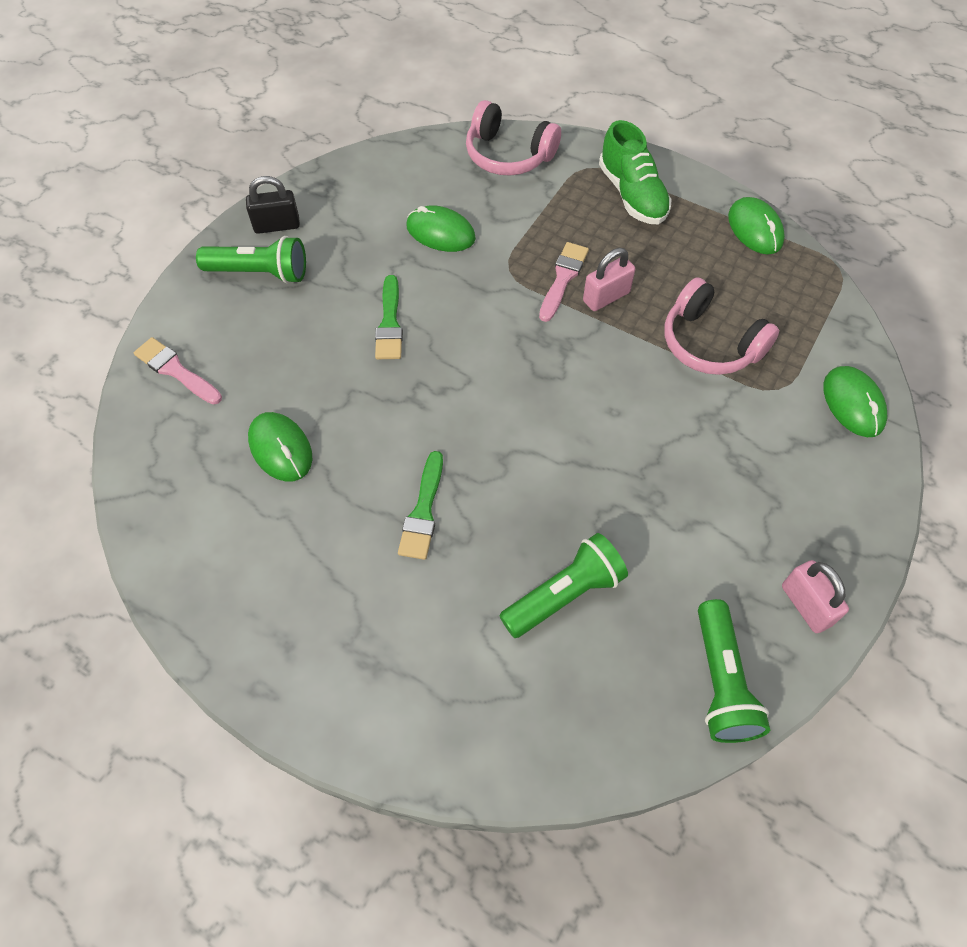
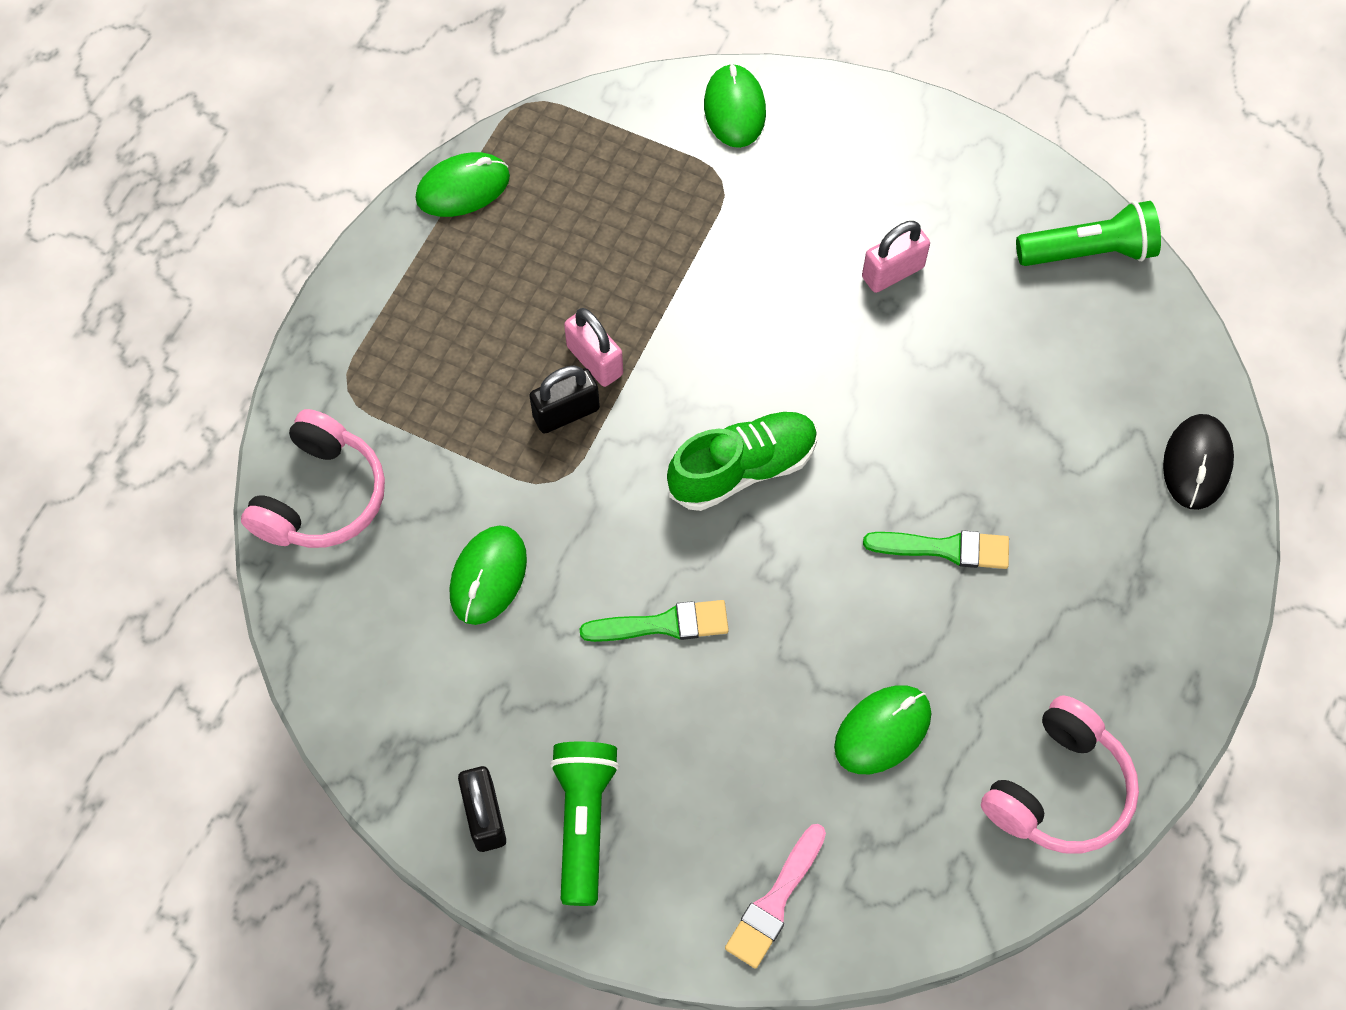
camera: 95 degrees left, 5 degrees up
green flashlight [499,533,628,638] -> none
pink brush [539,242,589,322] -> black padlock [529,366,600,434]
green shoe [599,120,672,224] -> green shoe moved to [667,411,818,511]
pink headphones [664,277,779,375] -> pink headphones moved to [981,695,1139,854]
pink padlock [782,560,849,633] -> pink padlock moved to [862,221,930,293]
green mouse [823,366,887,437] -> green mouse turned 75 degrees counterclockwise [704,63,766,148]
none -> black mouse [1163,414,1234,510]

